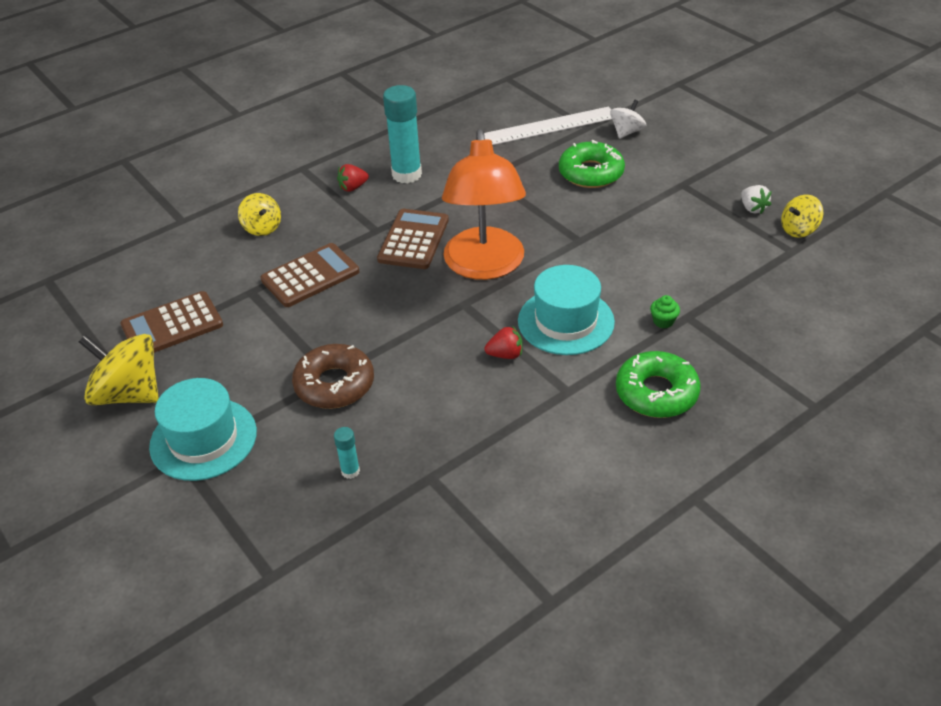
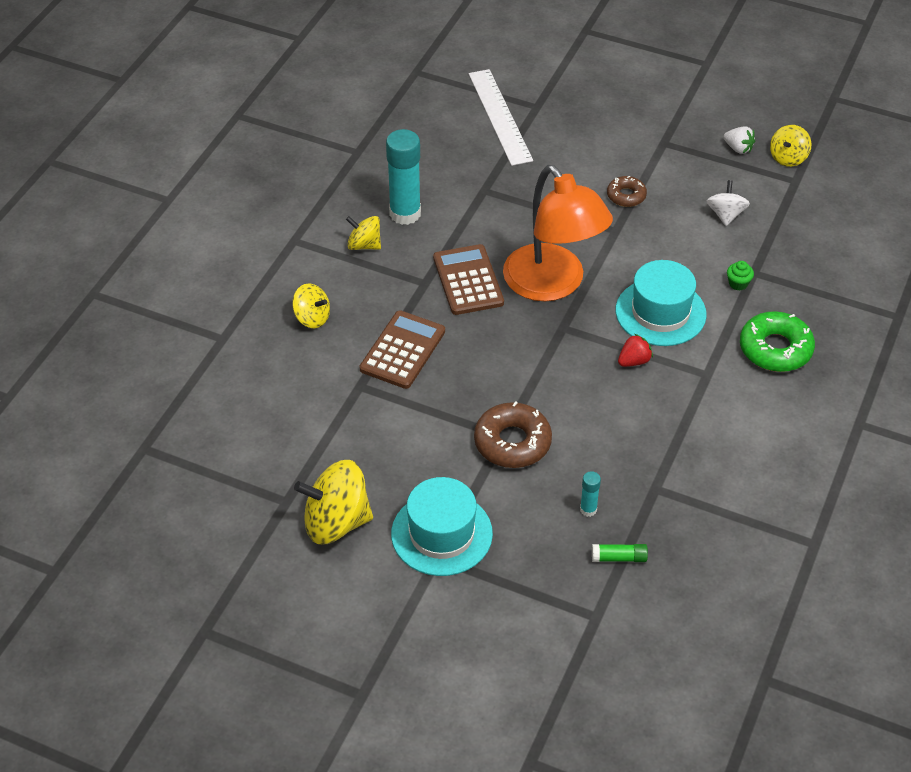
camera: 30 degrees left, 5 degrees up
brown calculator [120,291,223,353] -> none
red strawberry [337,164,369,192] -> yellow spinning top [346,216,381,250]
white ruler [484,107,612,145] -> white ruler turned 60 degrees counterclockwise [469,69,533,166]
green donut [559,140,625,188] -> none
white spinning top [610,100,646,139] -> white spinning top moved to [707,180,750,226]
none -> green glue stick [592,544,648,562]
none -> brown donut [607,176,647,207]

